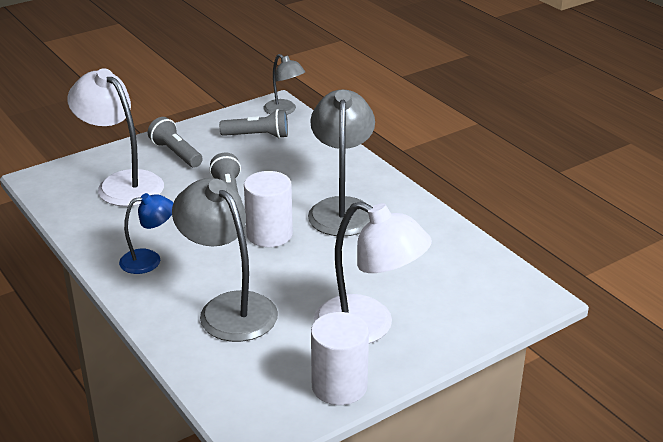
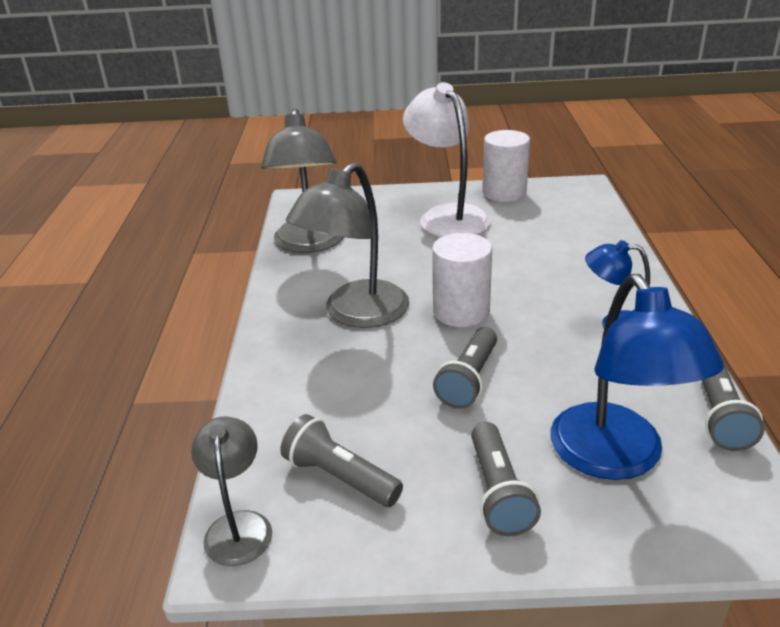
camera: 145 degrees left, 0 degrees up
white lamp [67,68,164,207] -> blue lamp [551,274,724,480]
grey lamp [172,178,278,342] -> grey lamp moved to [261,109,344,253]
none -> grey flashlight [702,362,765,451]

